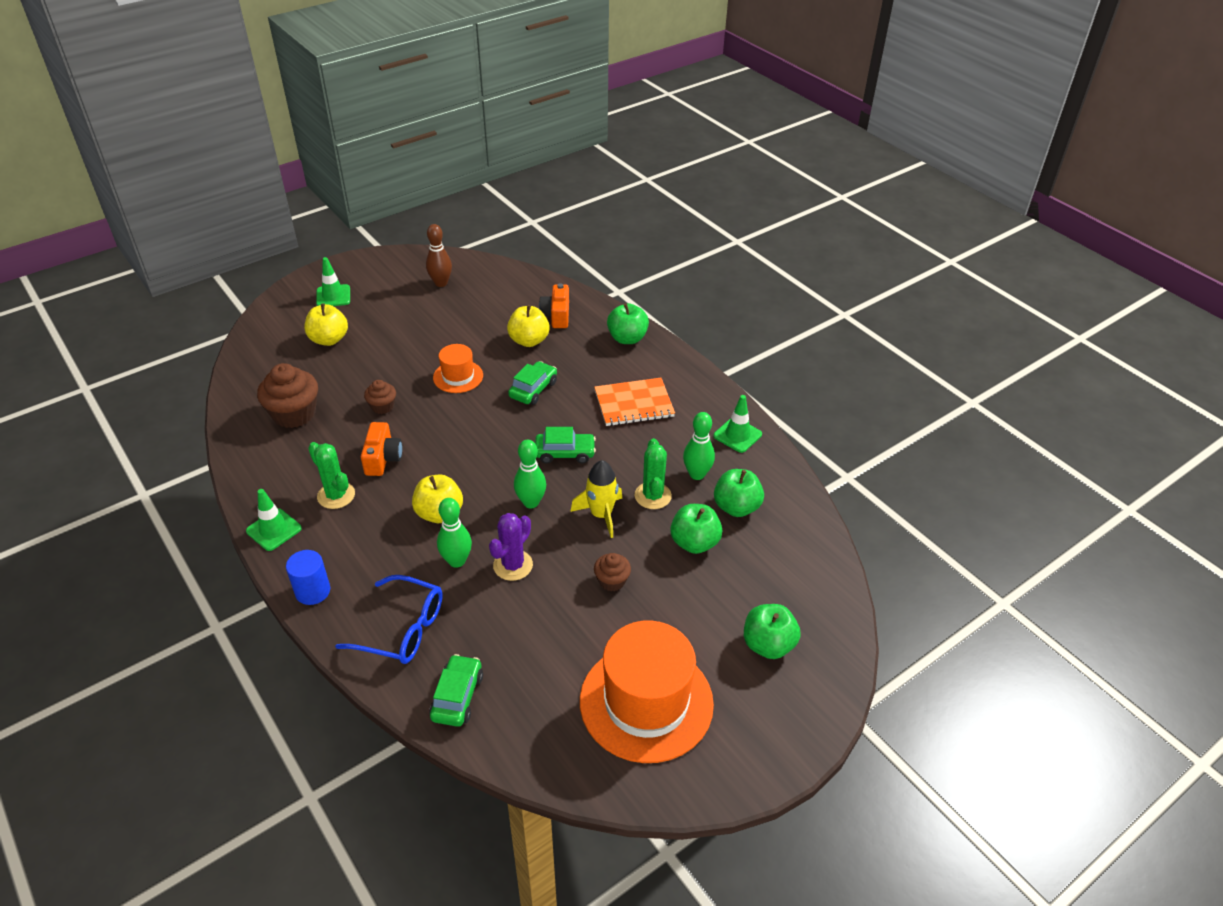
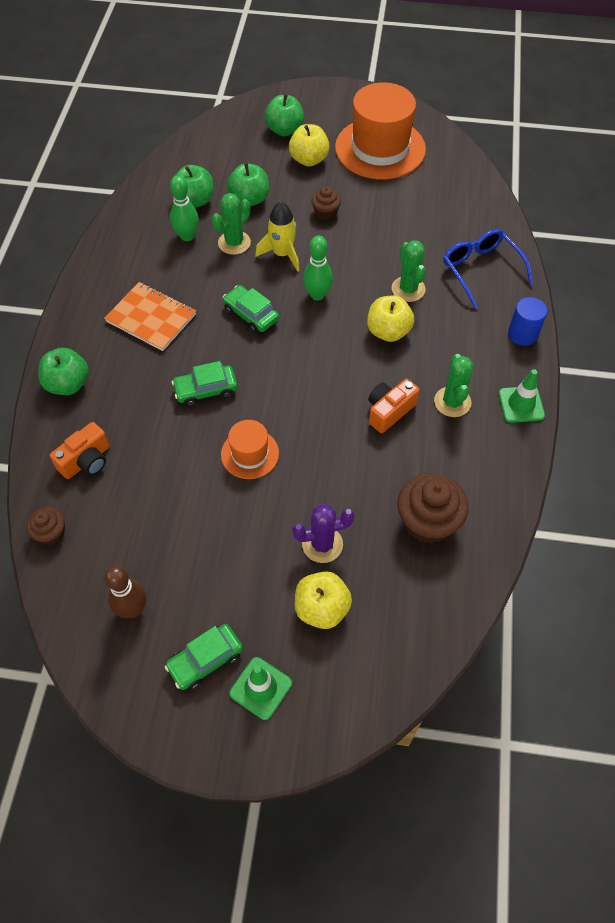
camera: 135 degrees left, 15 degrees up
brown cupcake [364,380,396,414] -> brown cupcake moved to [26,507,65,545]
green car [429,654,483,727] -> green car moved to [165,624,243,691]
green bowling pin [437,498,472,568] -> green cactus [391,240,426,302]
purple cactus [489,513,533,581] -> purple cactus moved to [292,504,355,563]
yellow apple [507,305,550,347] -> yellow apple moved to [289,124,330,167]
green traffic cone [713,395,762,453] -> none

